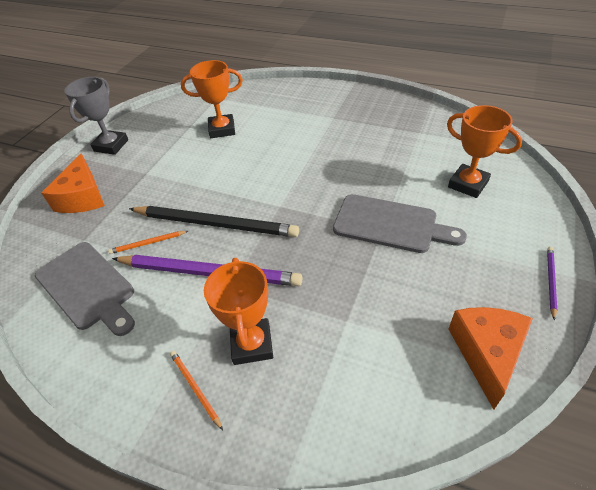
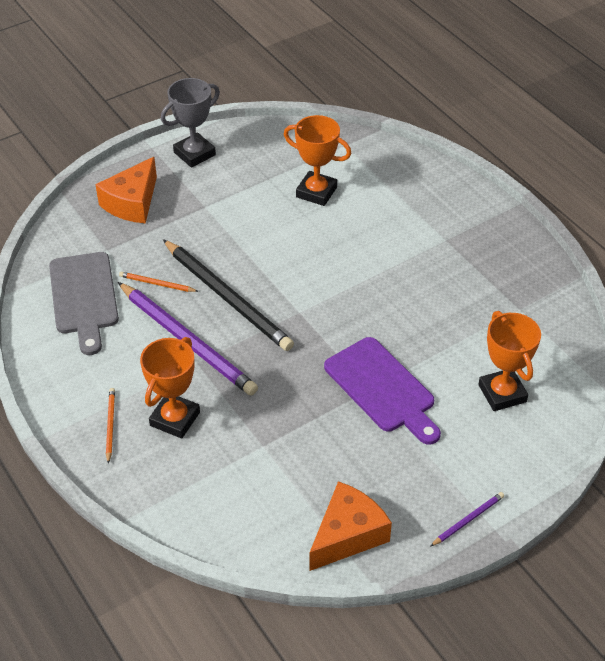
camera: 30 degrees right, 0 degrees up
grey cutting board [333,194,467,253] -> purple cutting board [324,337,441,445]

